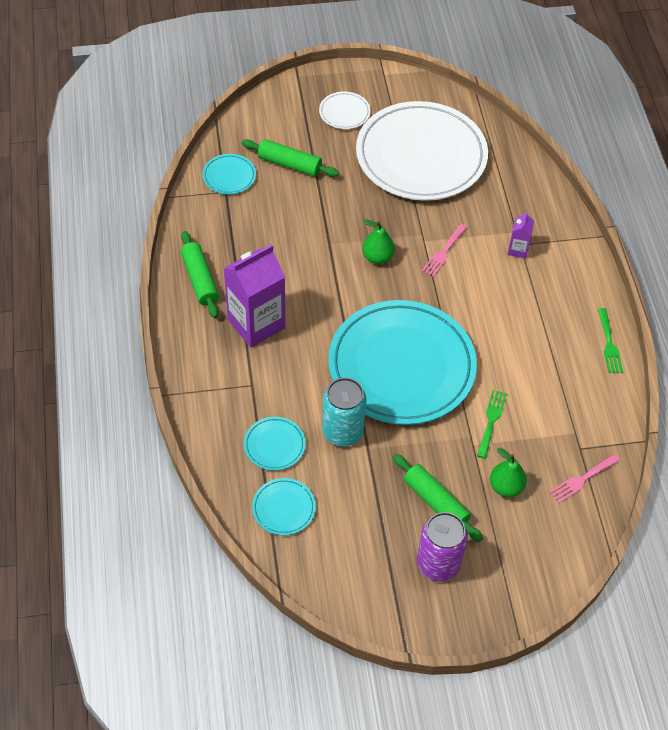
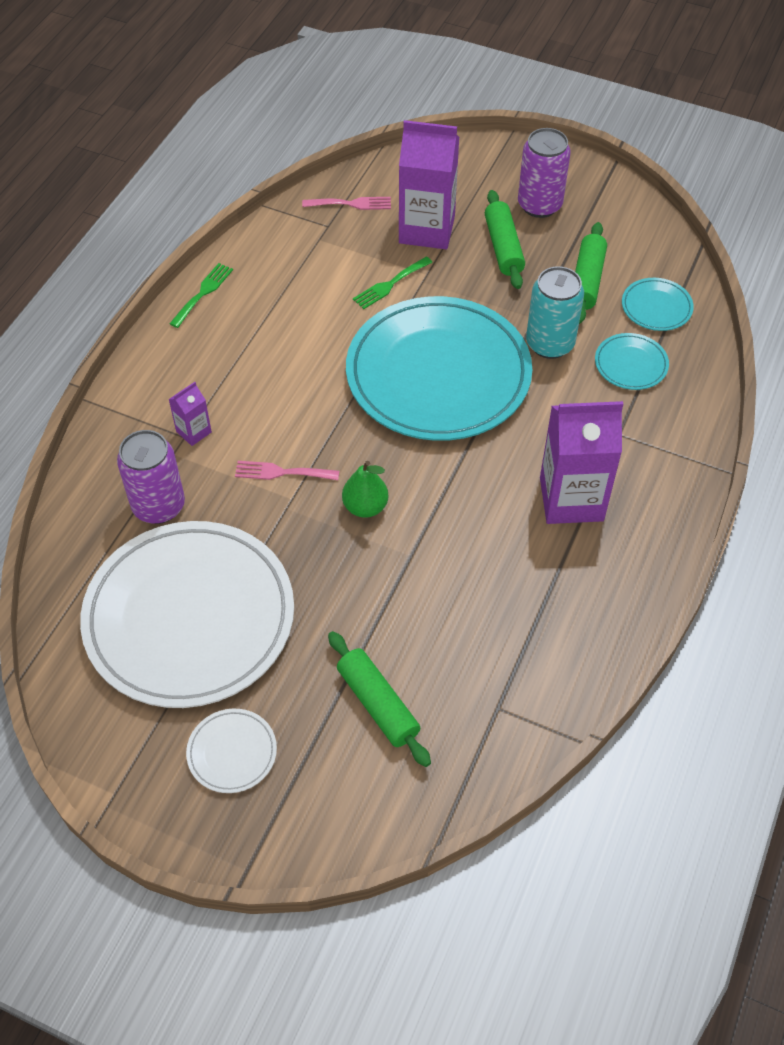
camera: 145 degrees left, 0 degrees up
green rolling pin [180,231,219,318] -> green rolling pin moved to [575,222,607,324]
turquoise plate [202,154,256,195] -> none
pink fork [422,224,467,277] -> pink fork turned 150 degrees counterclockwise [235,461,339,480]
green pear [490,448,527,497] -> purple carton [399,120,459,249]
none -> purple can [117,430,185,524]

